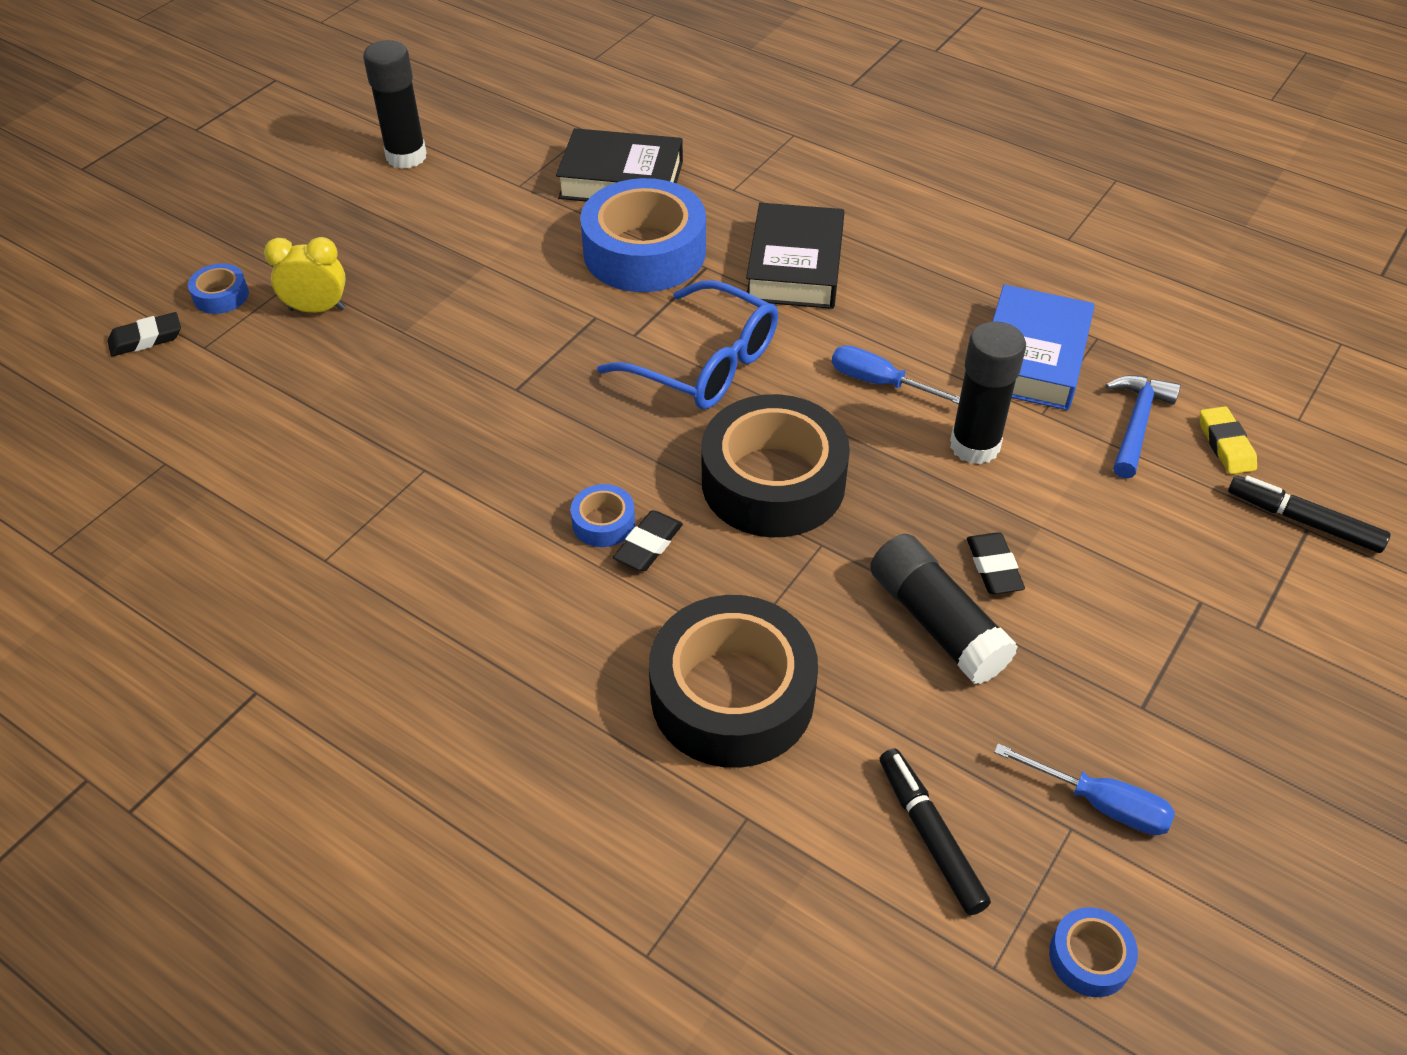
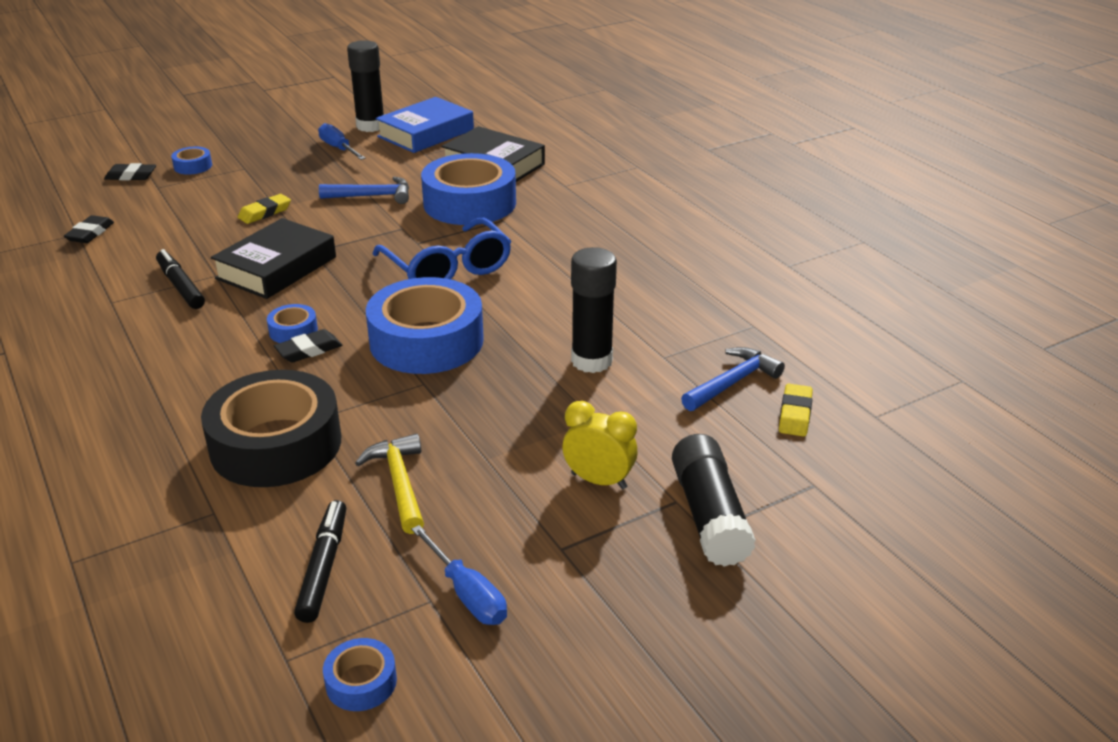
camera: 25 degrees right, 15 degrees down
yellow clock [264,237,346,313] -> yellow clock moved to [562,401,638,489]
black tape [701,394,850,537] -> blue tape [366,277,484,374]
black book [746,203,844,309] -> black book moved to [211,218,336,299]
blue screwdriver [832,345,960,404] -> blue screwdriver moved to [318,123,366,160]
black glue stick [870,534,1018,684] -> black glue stick moved to [672,434,756,567]
black eraser [967,532,1025,594] -> black eraser moved to [64,215,114,243]
blue book [992,285,1095,410] -> blue book moved to [375,97,474,153]
black marker [1228,476,1391,553] -> black marker moved to [156,249,205,309]
none -> yellow eraser [238,194,291,224]
none -> blue hammer [319,177,409,204]
none -> yellow hammer [355,434,424,534]

